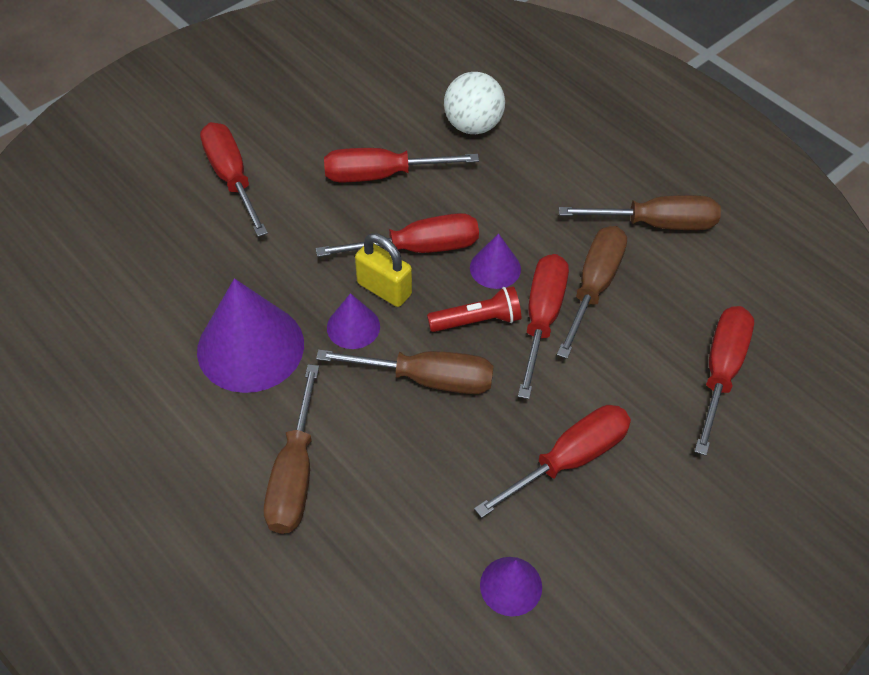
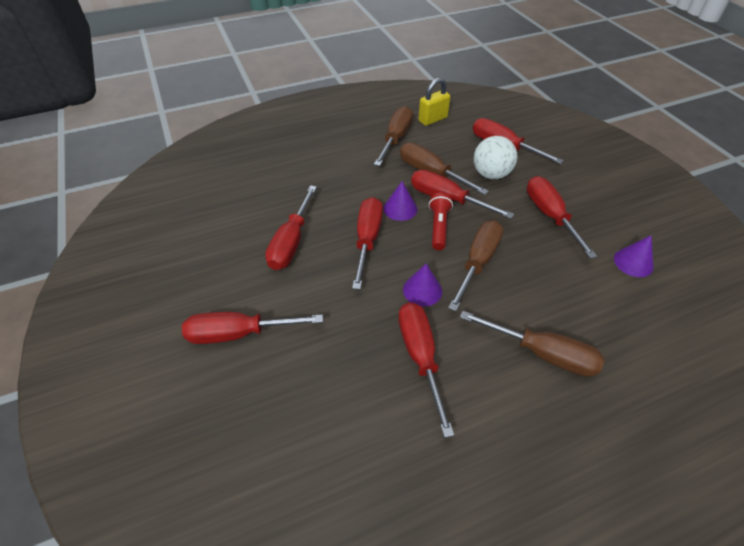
camera: 70 degrees left, 5 degrees down
purple cone [197,278,304,393] -> red screwdriver [398,302,454,438]
yellow padlock [355,233,412,307] -> yellow padlock moved to [418,78,451,126]
white ball [444,72,505,134] -> white ball moved to [474,136,517,179]

